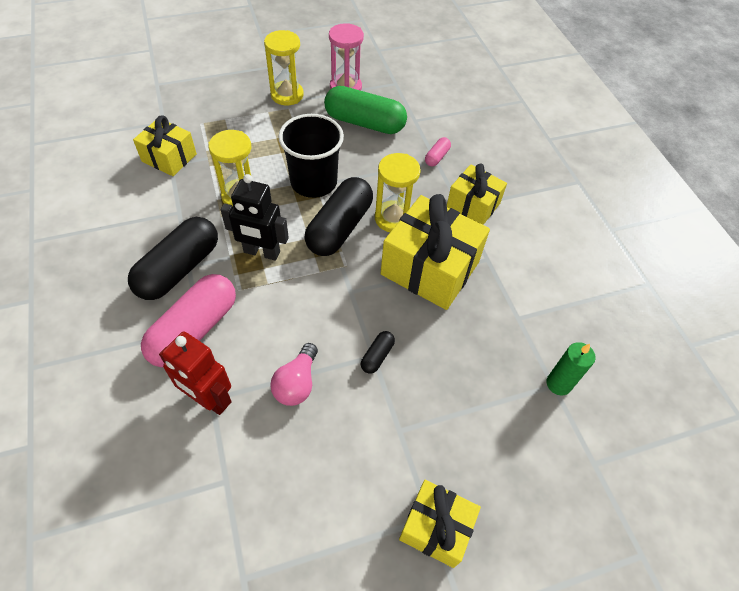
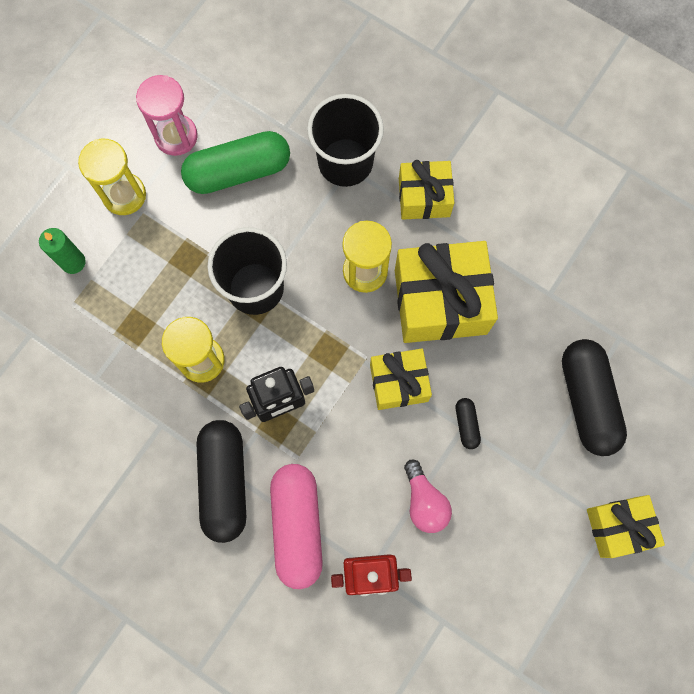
camera: 35 degrees left, 20 degrees up
yellow gift [133,116,197,176] -> yellow gift moved to [370,349,432,410]
black capsule [305,177,373,256] -> black capsule moved to [562,339,627,456]
pink capsule [425,137,451,166] -> black cup [307,94,384,187]
green candle [547,342,596,395] -> green candle moved to [39,228,86,274]

